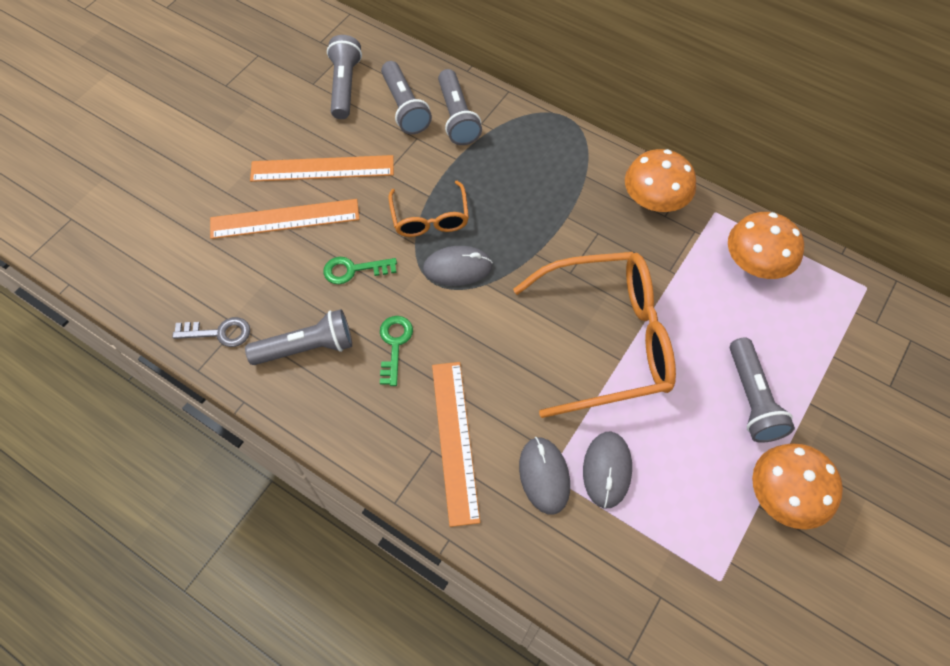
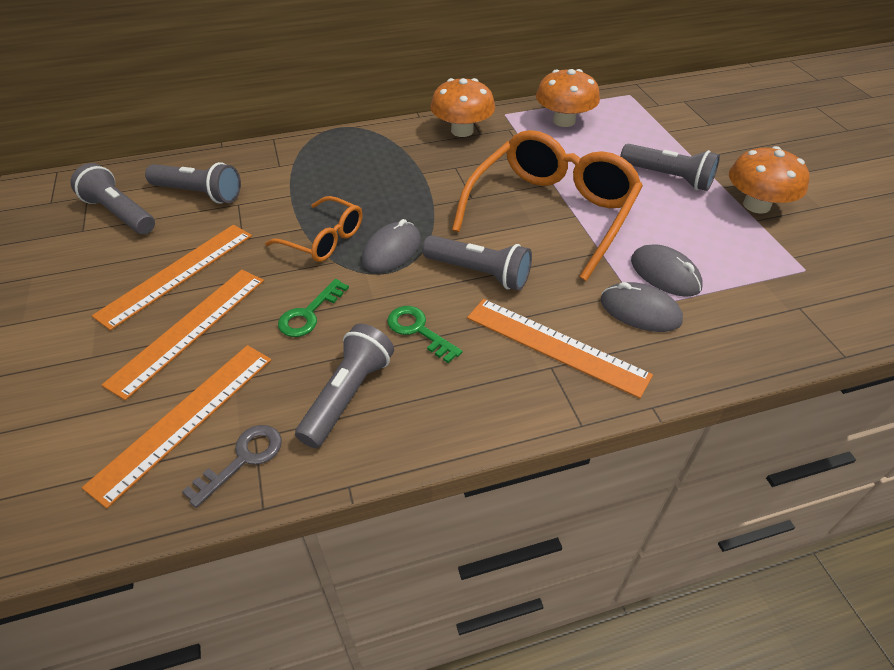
camera: 50 degrees left, 15 degrees down
grey flashlight [438,69,482,145] -> grey flashlight moved to [422,235,532,290]
none -> orange ruler [82,345,271,508]

